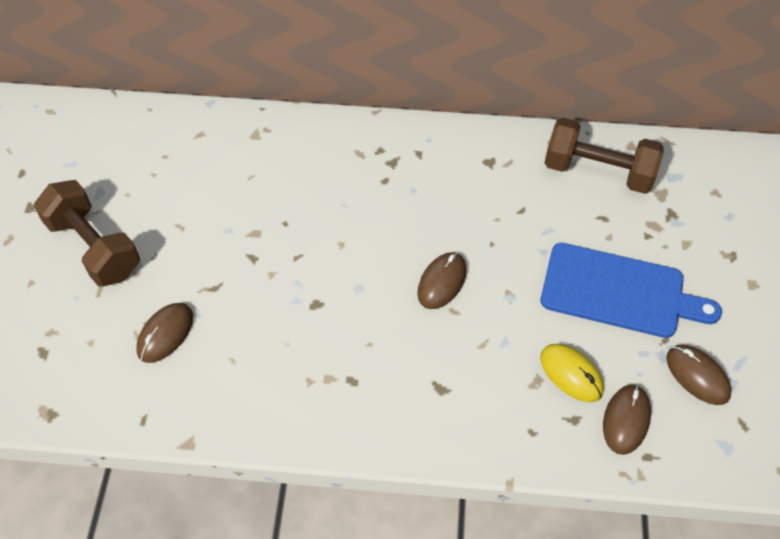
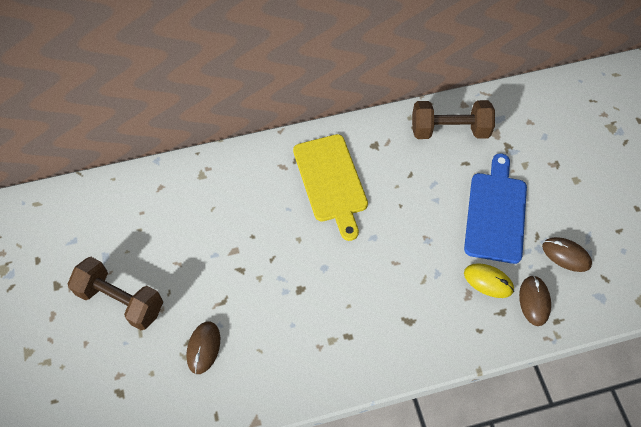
camera: 20 degrees left, 5 degrees up
brown mouse [417,252,467,309] -> none
blue cutting board [541,243,722,338] -> blue cutting board turned 75 degrees counterclockwise [464,154,527,264]
none -> yellow cutting board [293,134,368,241]

